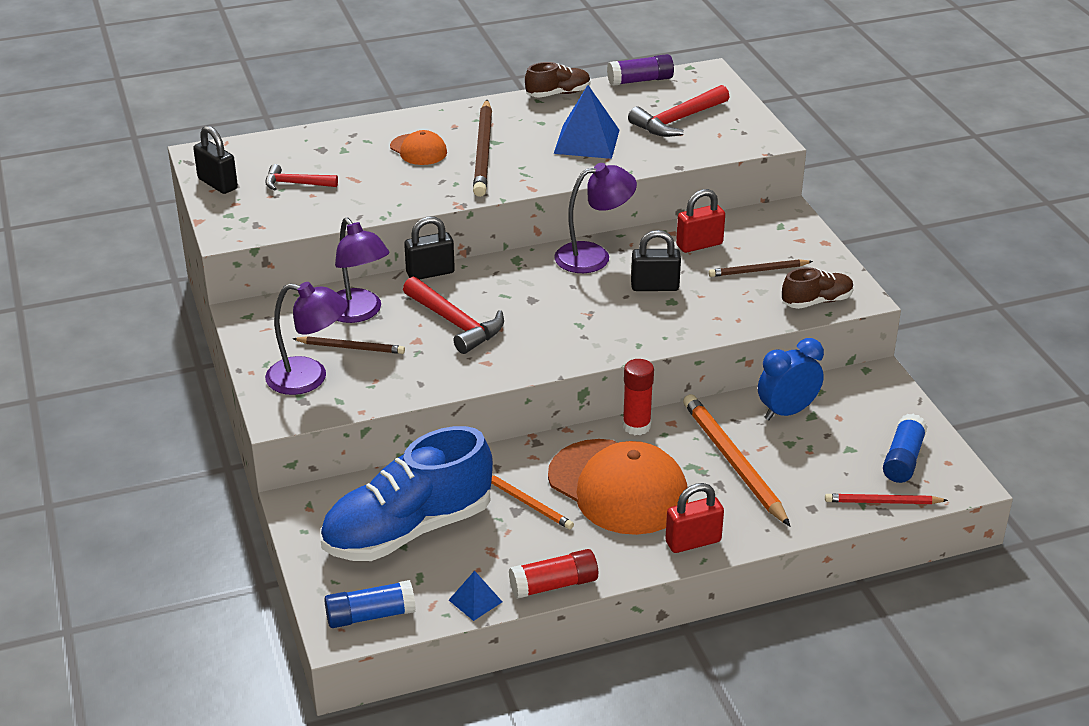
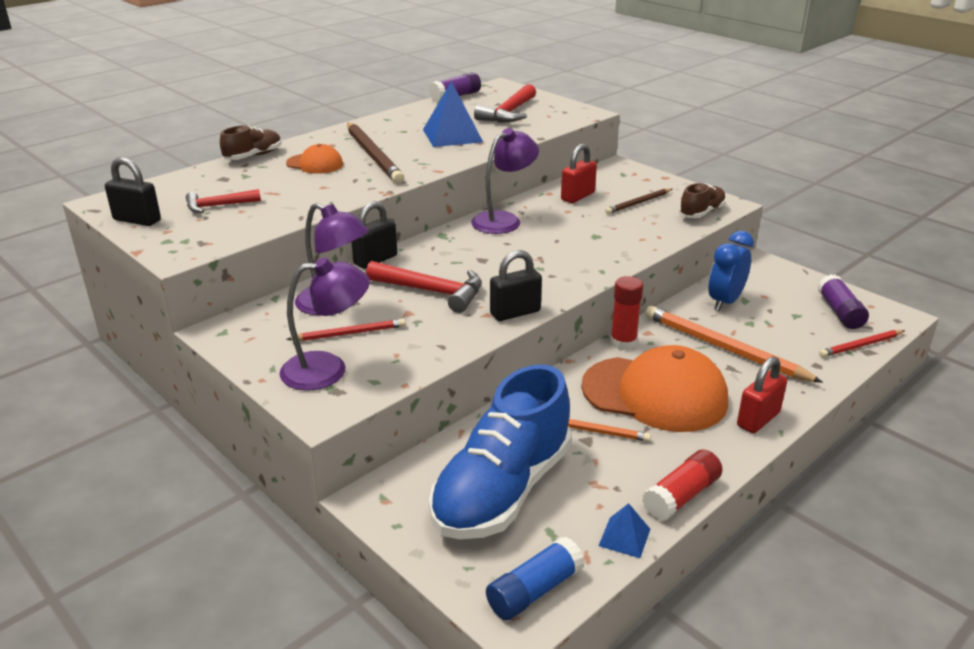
camera: 25 degrees left, 5 degrees down
brown pencil [293,336,405,354] -> red pencil [286,319,406,341]
brown shoe [525,62,590,98] -> brown shoe moved to [220,125,282,160]
black padlock [631,230,681,291] -> black padlock moved to [490,250,542,321]
blue glue stick [883,414,927,483] -> purple glue stick [818,274,869,329]

